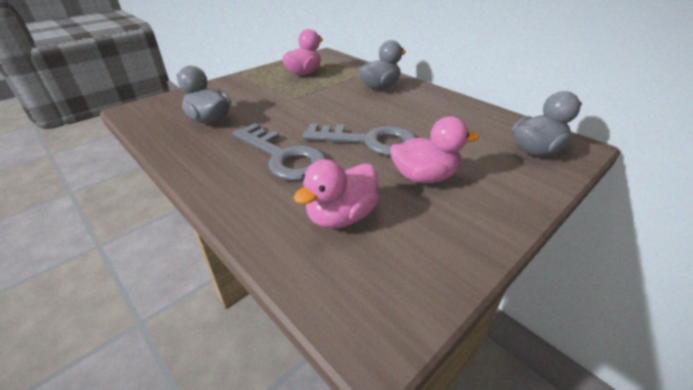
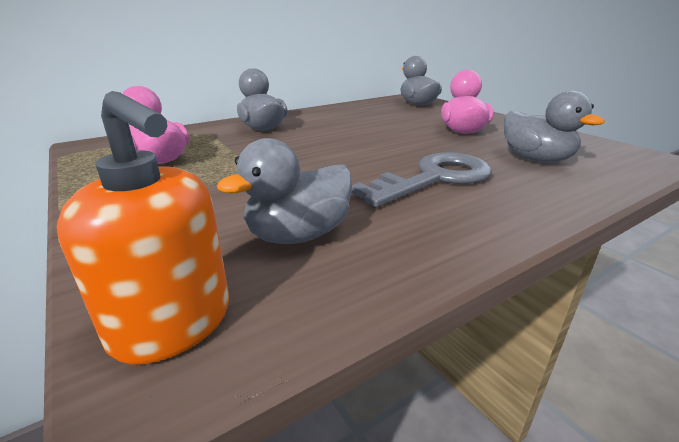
camera: 80 degrees left, 10 degrees down
pink duck [294,159,379,228] -> grey duck [504,91,605,162]
grey key [302,123,416,156] -> none
none -> orange soap dispenser [57,91,229,364]

